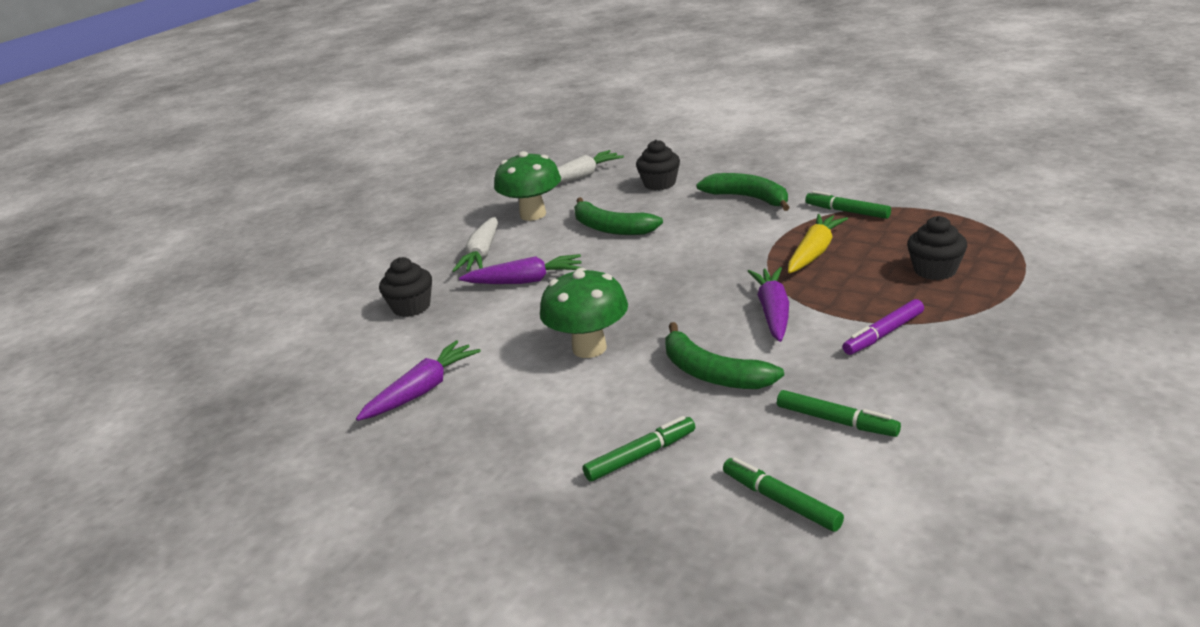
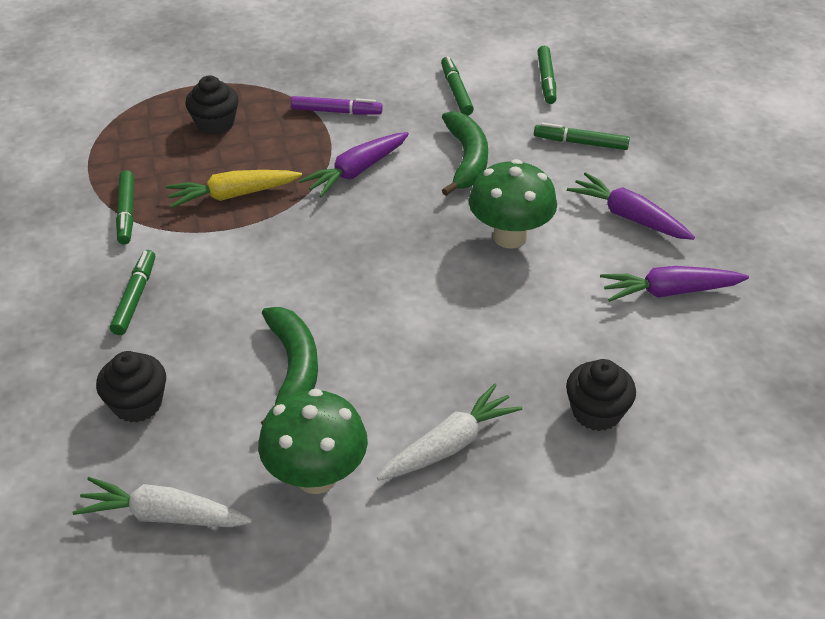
camera: 140 degrees left, 15 degrees up
purple carrot [459,254,582,284] -> purple carrot moved to [567,172,695,240]
green banana [697,173,790,211] -> green marker [110,250,155,335]

